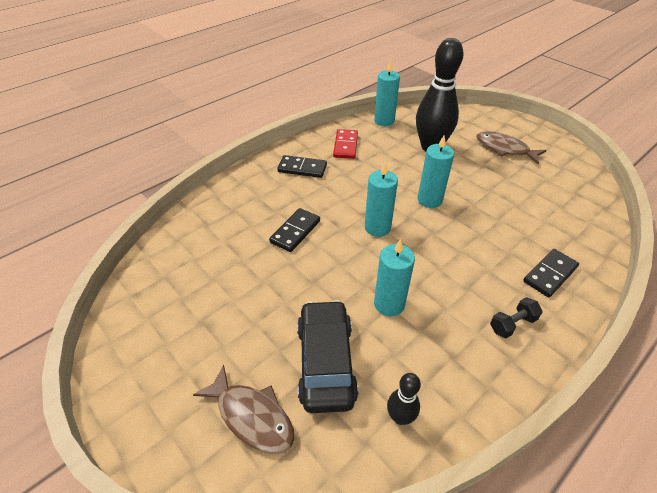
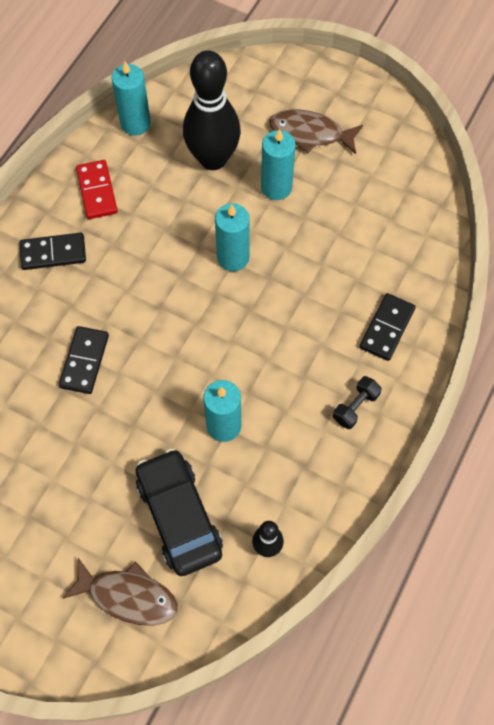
camera: 20 degrees left, 20 degrees up
turquoise candle [365,162,398,237] -> turquoise candle moved to [261,129,296,200]

